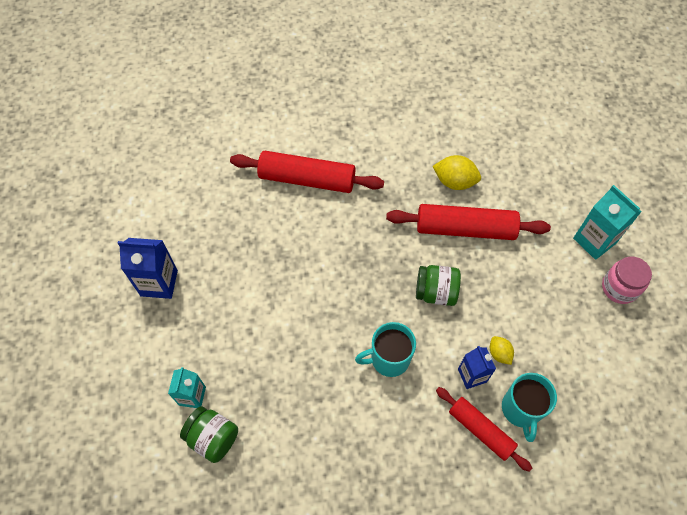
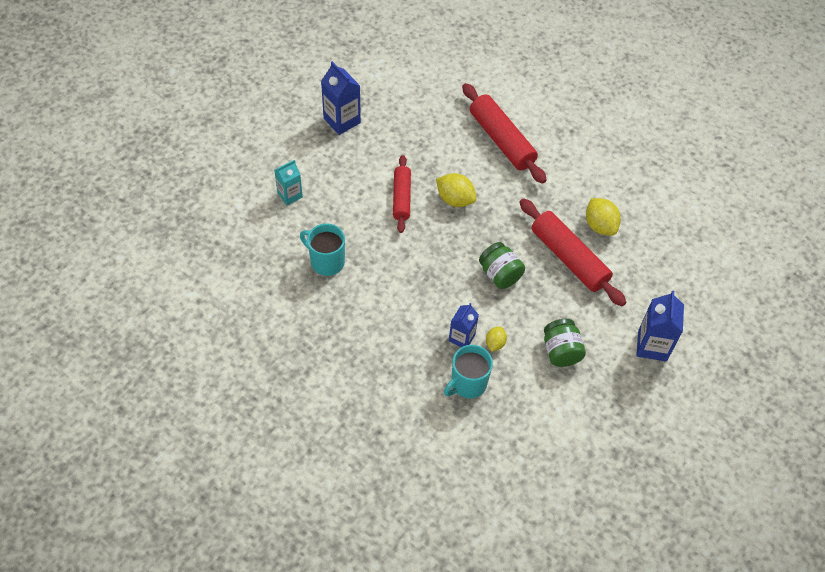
camera: 45 degrees right, 5 degrees down
green jar [180,406,238,463] -> green jar moved to [544,319,586,367]
turquoise mug [355,322,416,377] -> turquoise mug moved to [300,224,345,276]
red rolling pin [436,387,532,472] -> red rolling pin moved to [393,155,411,233]
turquoise carton [573,185,641,260] -> blue carton [636,290,684,362]
pink jar [602,257,652,304] -> none
none -> yellow lemon [436,173,477,207]

